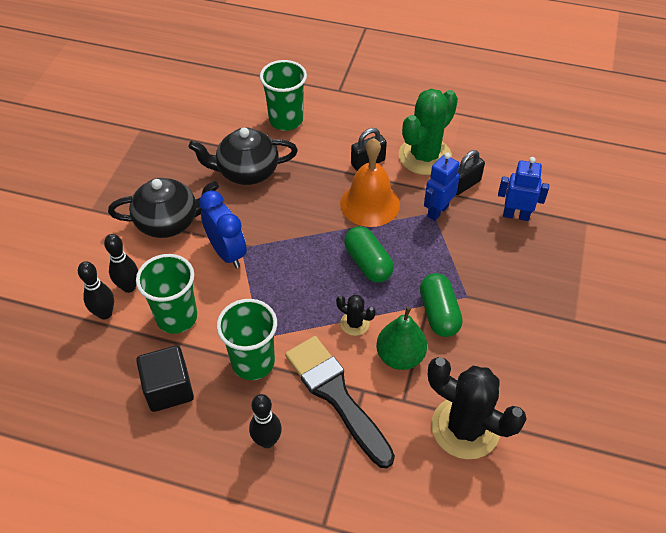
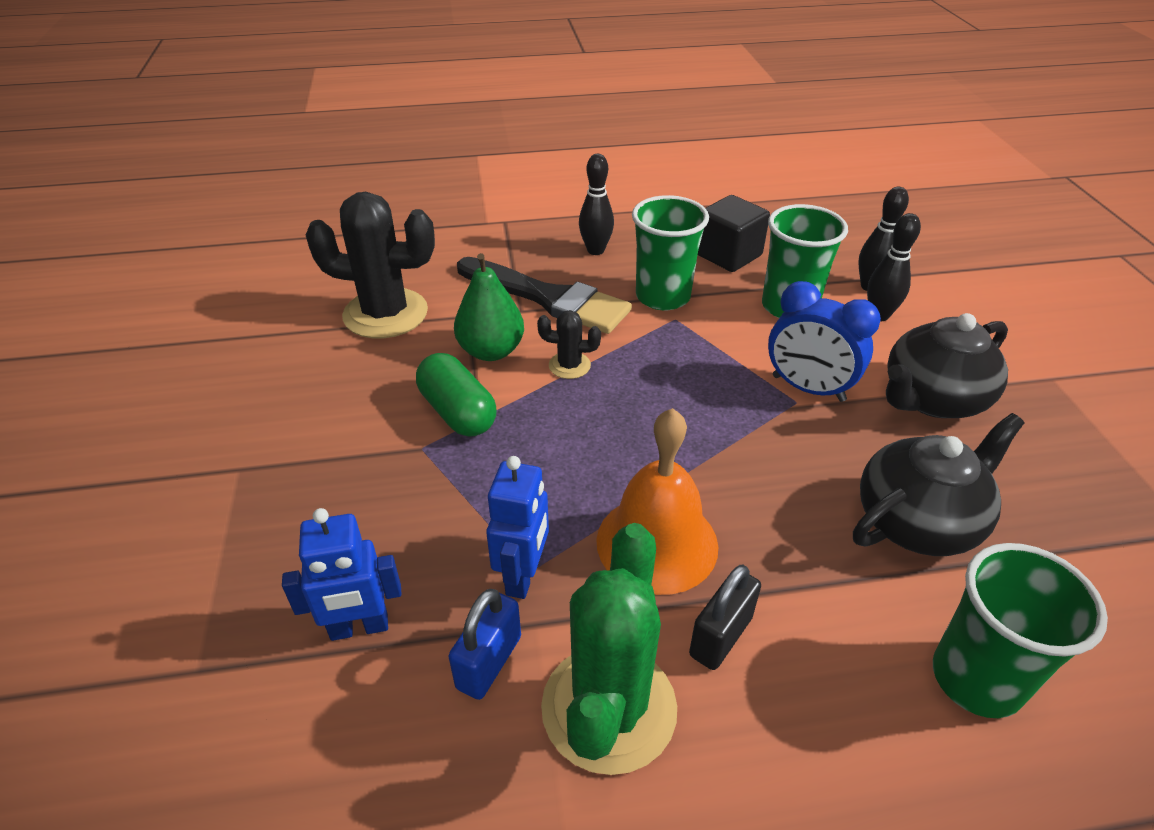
camera: 155 degrees right, 10 degrees down
green capsule [344,226,394,282] -> none
black padlock [456,150,485,195] -> blue padlock [449,589,521,700]

